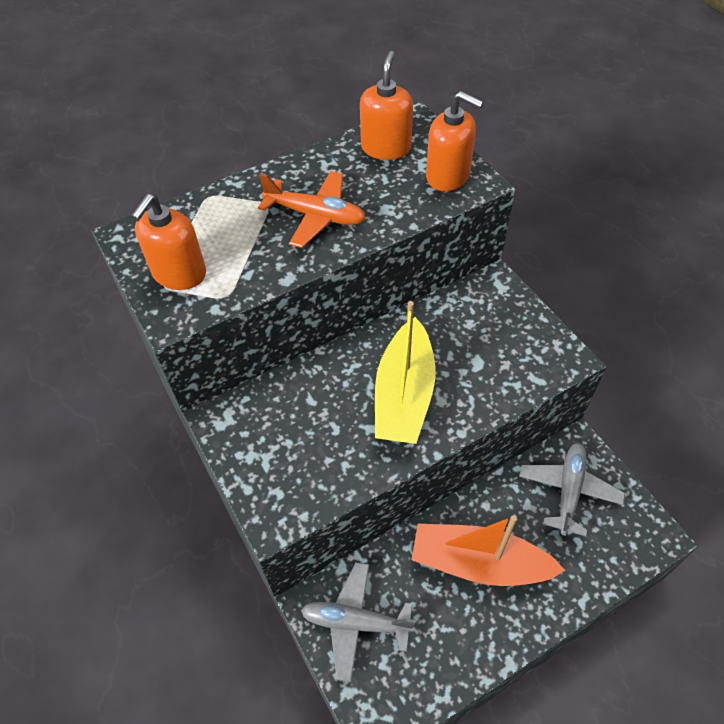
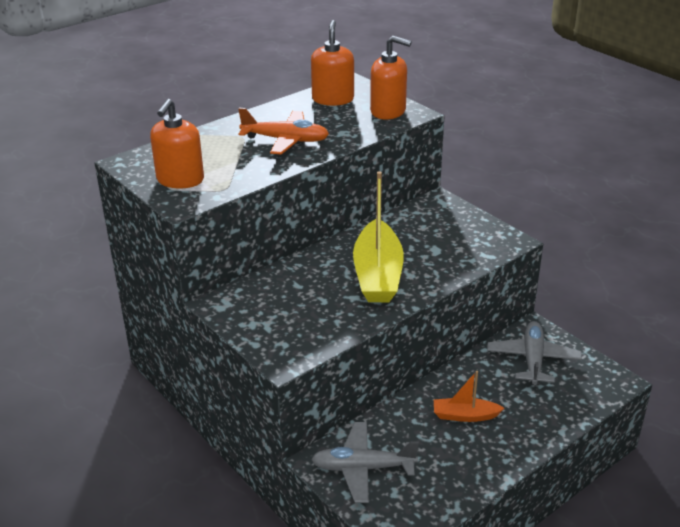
camera: 10 degrees left, 20 degrees down
orange boat [412,515,565,586] -> orange boat [434,371,504,422], size x0.52

